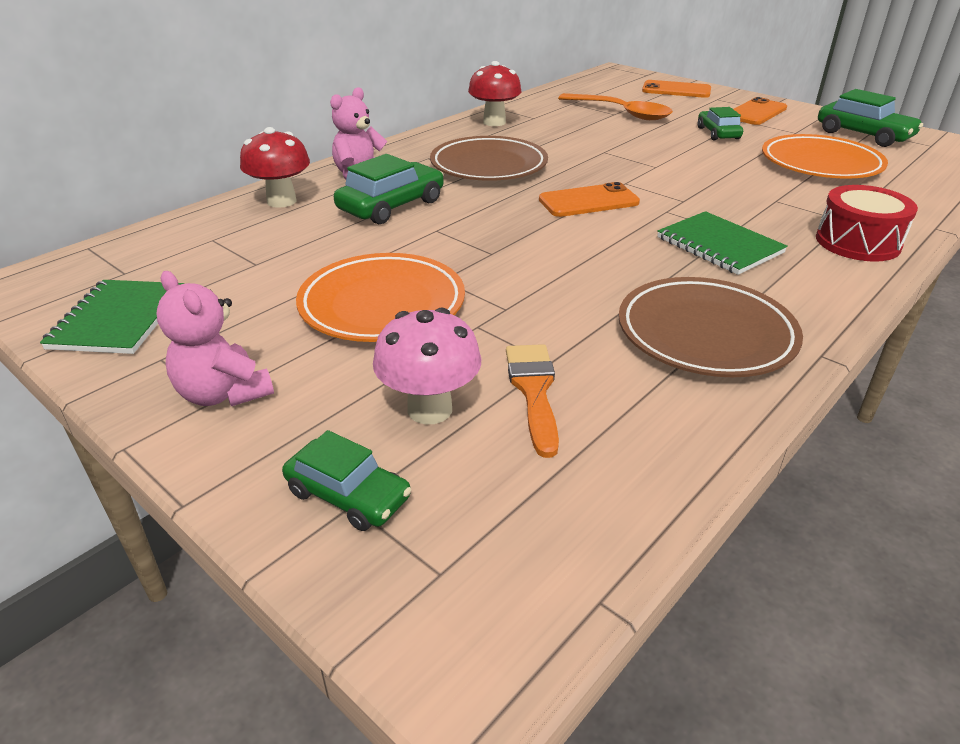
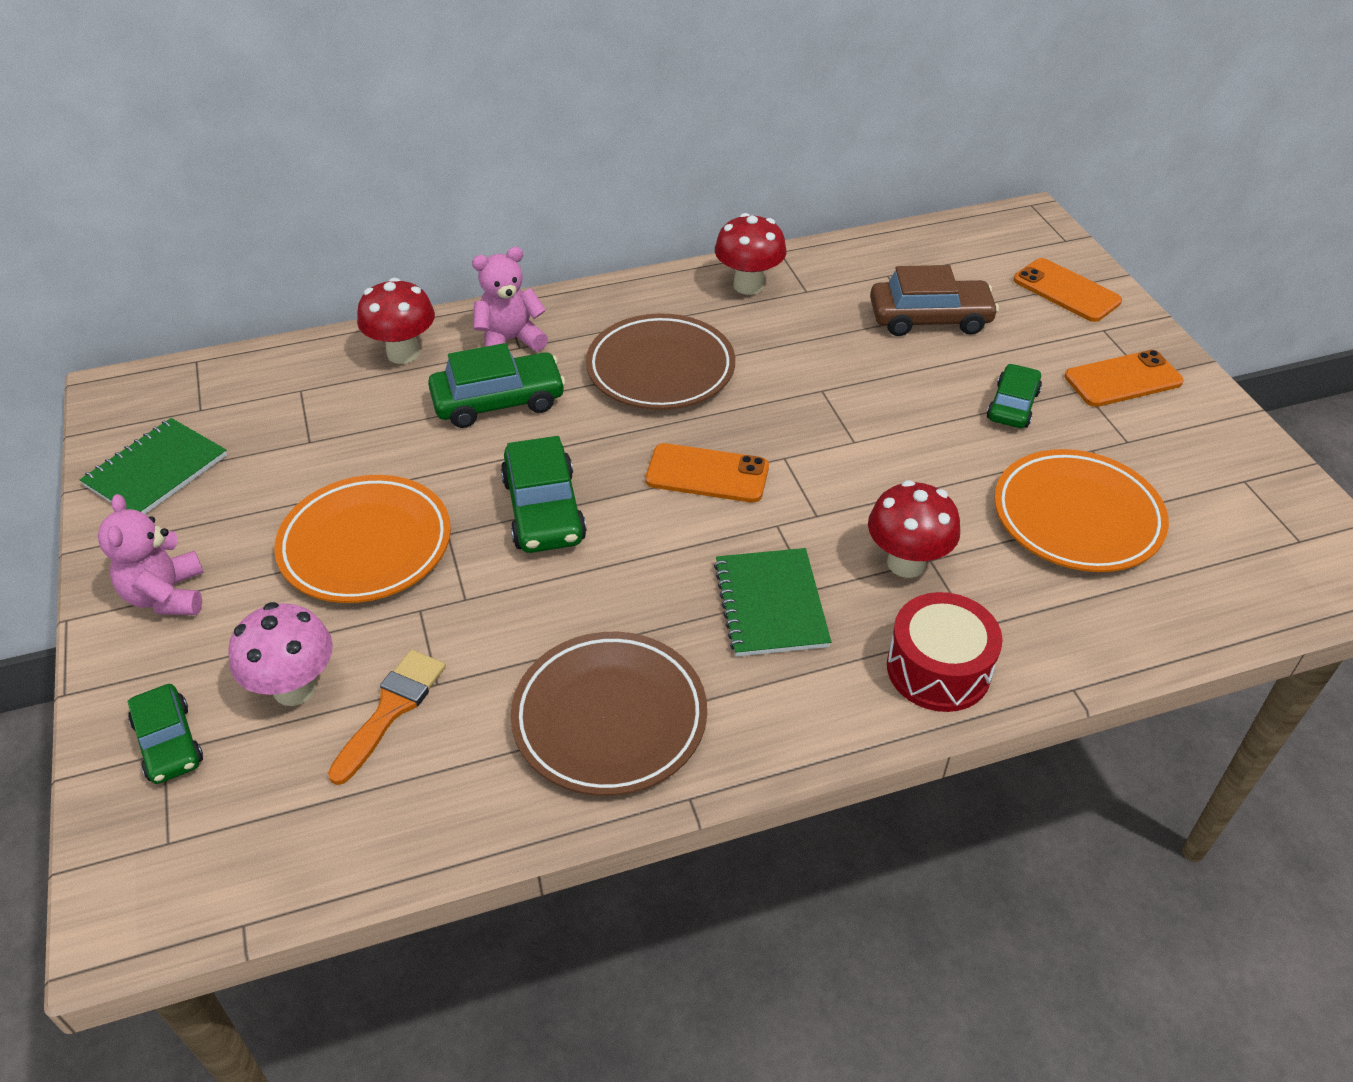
camera: 30 degrees right, 10 degrees up
orange spoon [558,93,673,120] -> brown car [870,265,999,336]
green car [818,89,923,147] -> green car moved to [501,436,587,553]
none -> red mushroom [868,480,960,578]

